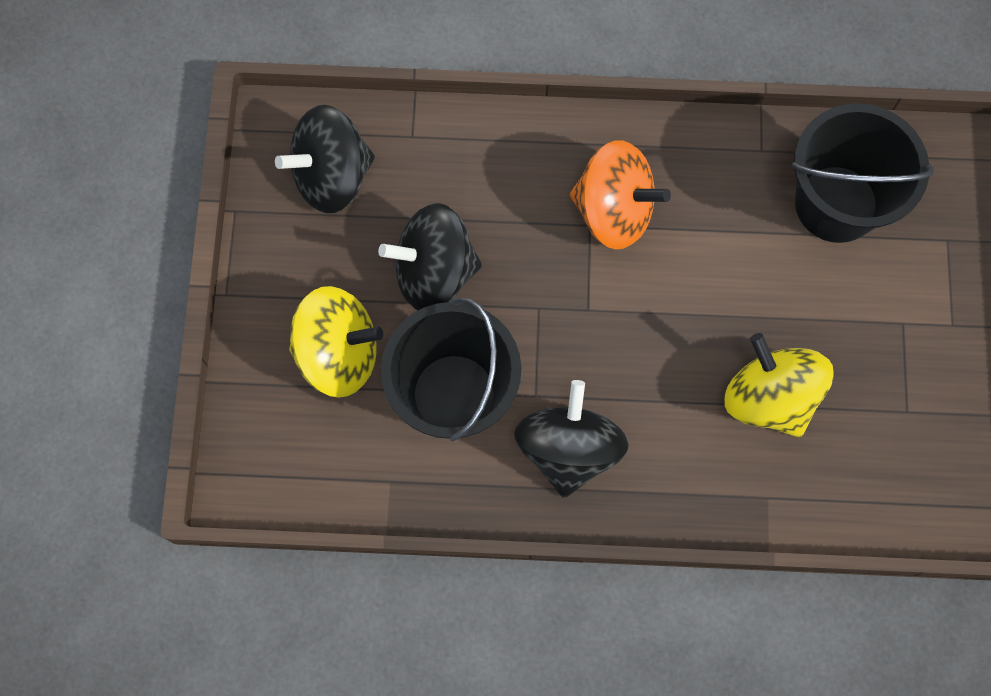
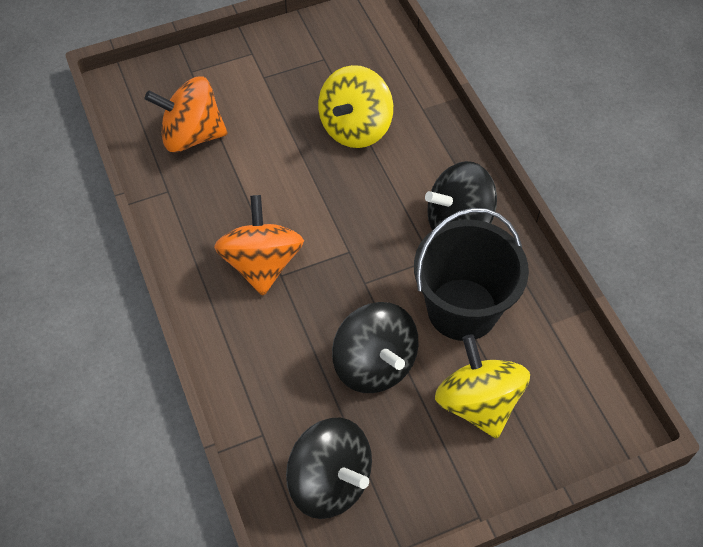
camera: 115 degrees left, 15 degrees down
black bucket [792,103,935,243] -> orange spinning top [145,76,227,152]

